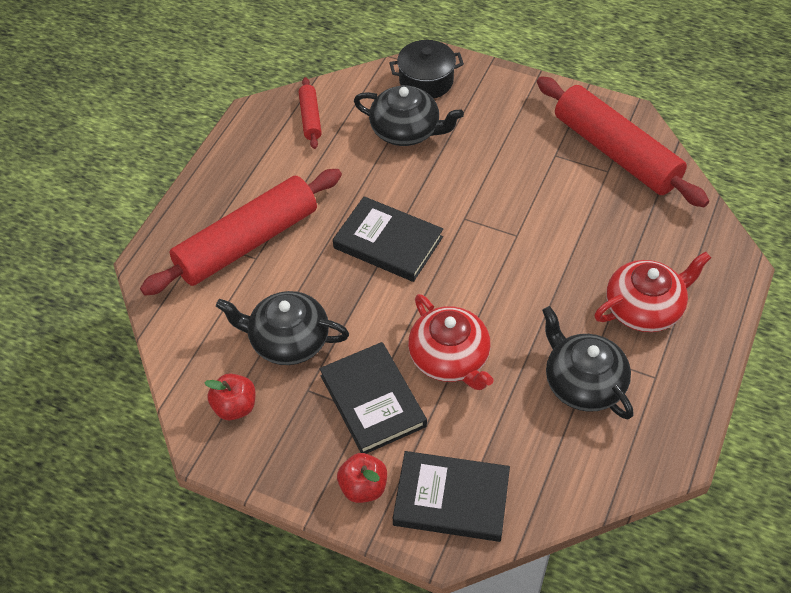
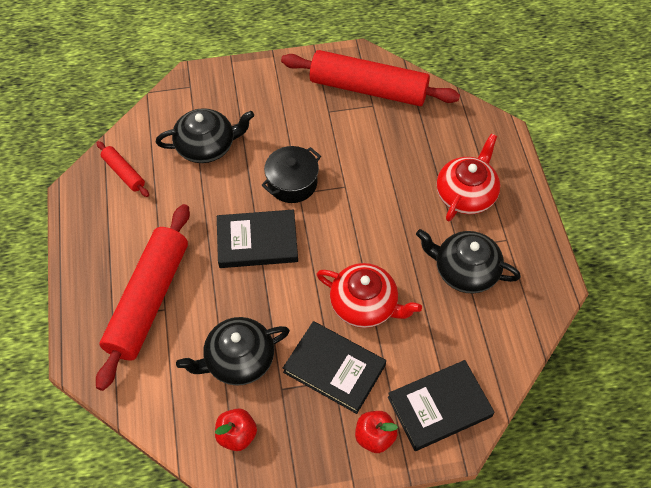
camera: 35 degrees left, 5 degrees up
black pot [389,40,464,99] -> black pot moved to [262,146,321,203]

